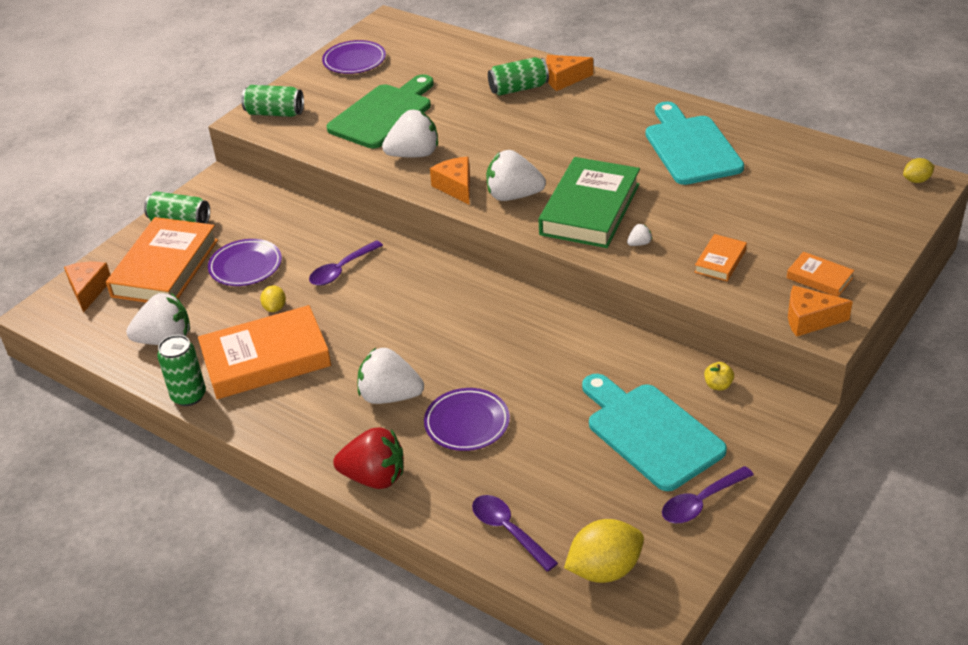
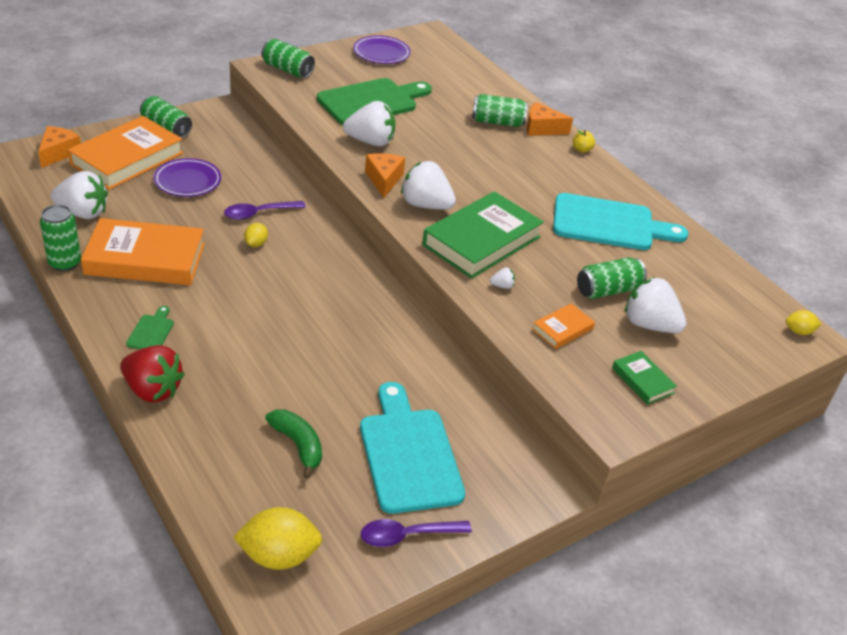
camera: 15 degrees right, 0 degrees up
yellow lemon [260,285,286,312] -> yellow lemon moved to [244,223,268,247]
white strawberry [357,348,424,404] -> white strawberry moved to [625,277,687,333]
purple plate [424,388,510,451] -> none
purple spoon [472,495,558,572] -> none
turquoise cutting board [646,101,744,185] -> turquoise cutting board turned 90 degrees clockwise [553,193,688,250]
yellow apple [704,362,734,391] -> yellow apple moved to [573,130,595,153]
orange book [787,252,854,297] -> green book [612,351,677,405]
orange cheese [788,285,853,337] -> none
none -> green cutting board [126,306,174,349]
none -> green banana [265,409,322,479]
none -> green can [577,257,647,299]

